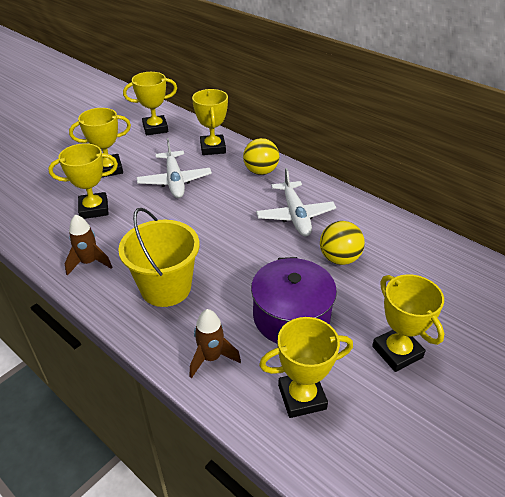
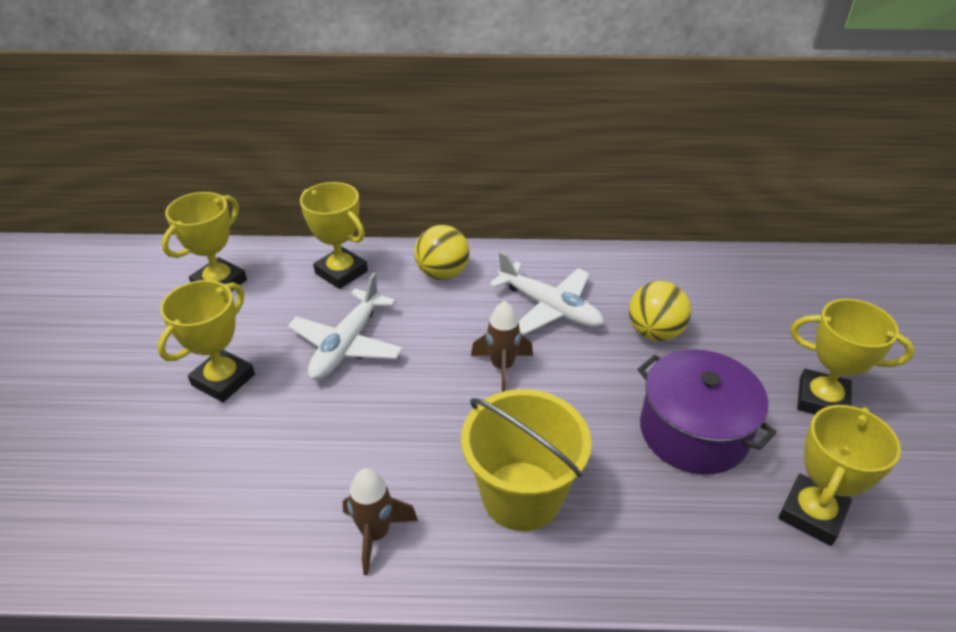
camera: 40 degrees left, 0 degrees up
yellow trophy [48,143,118,219] -> none
white plane [137,138,212,198] -> white plane turned 75 degrees clockwise [288,272,403,380]
brown rocket [190,309,241,379] -> brown rocket moved to [471,301,533,392]

